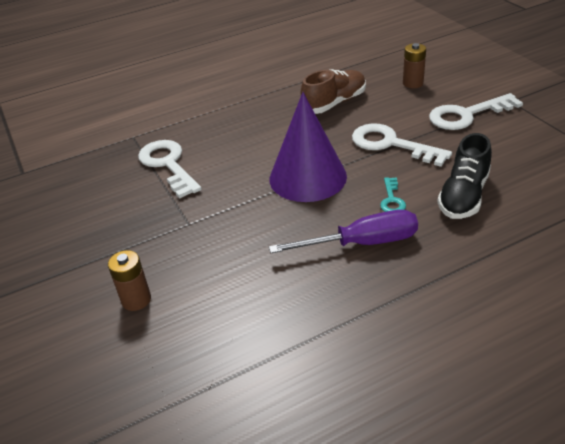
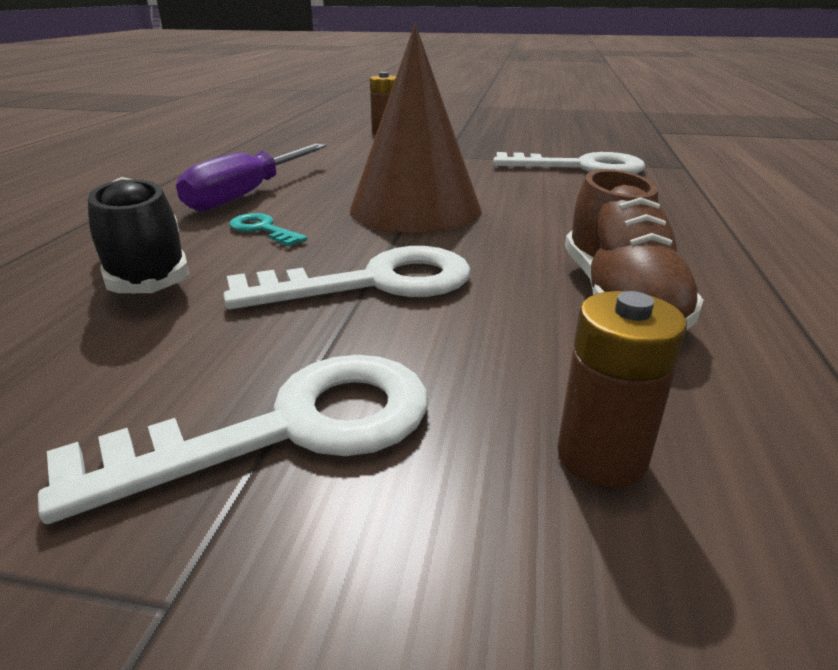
camera: 125 degrees right, 10 degrees down
purple cone [269,92,347,202] -> brown cone [350,24,481,233]
white key [429,93,523,130] -> white key turned 45 degrees clockwise [38,355,428,524]

